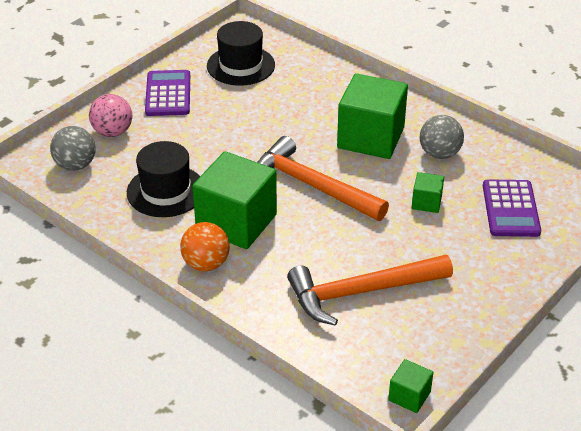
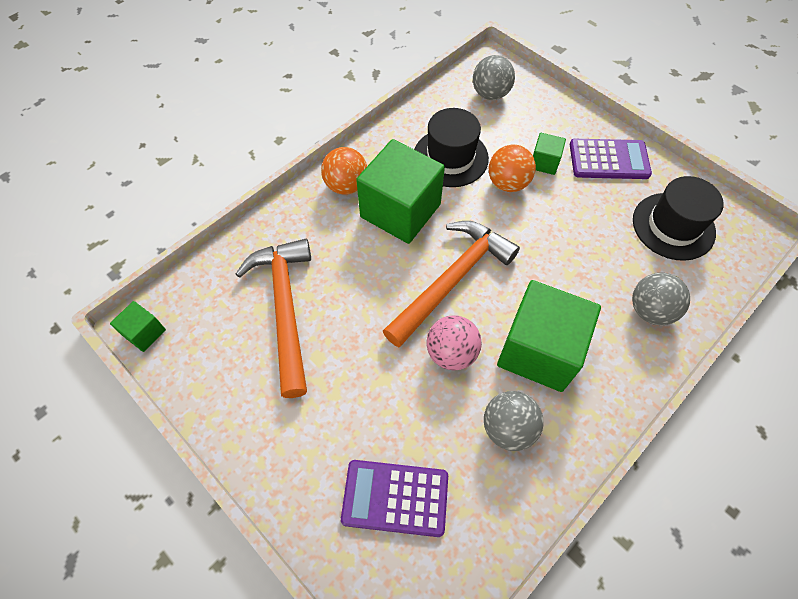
camera: 95 degrees right, 20 degrees up
pink ball [89,94,132,137] -> pink ball moved to [426,315,482,370]
green cube [412,172,444,213] -> green cube moved to [533,133,566,175]
none -> orange ball [489,145,536,192]
none -> grey ball [632,273,690,325]

